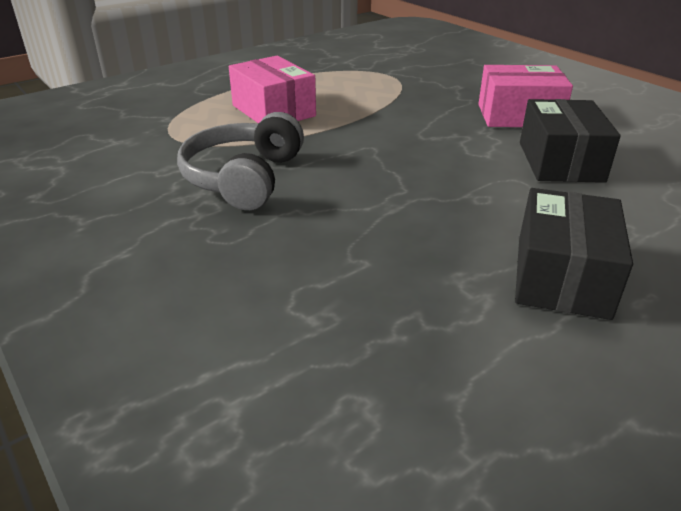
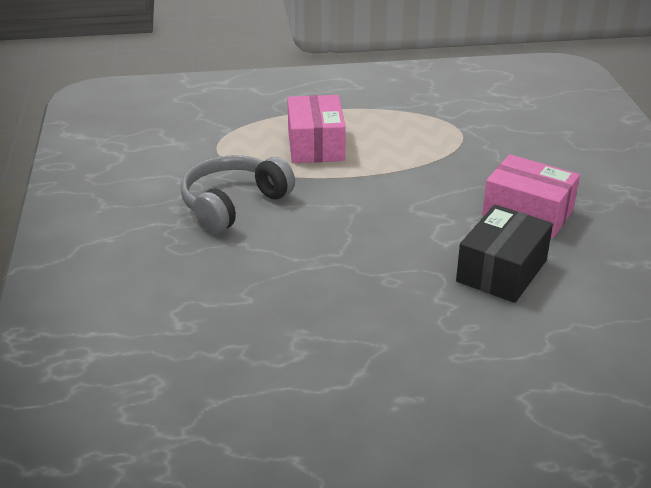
camera: 30 degrees right, 0 degrees up
black box [515,188,633,320] -> none

